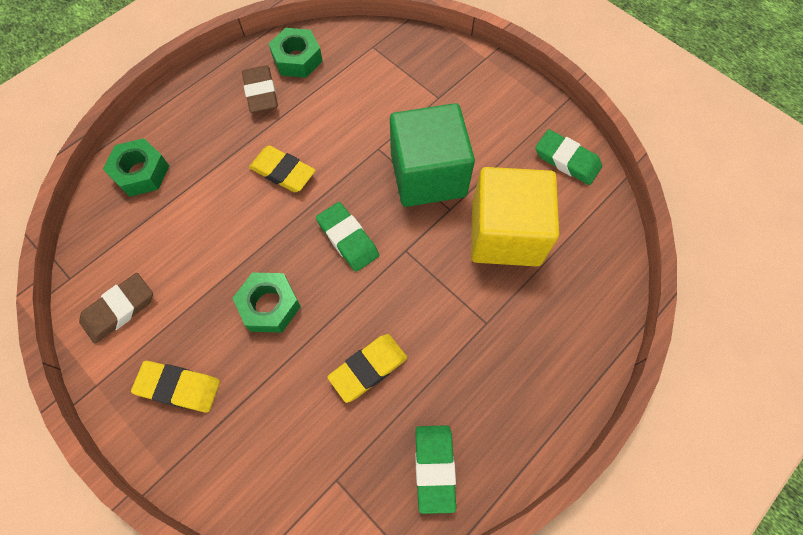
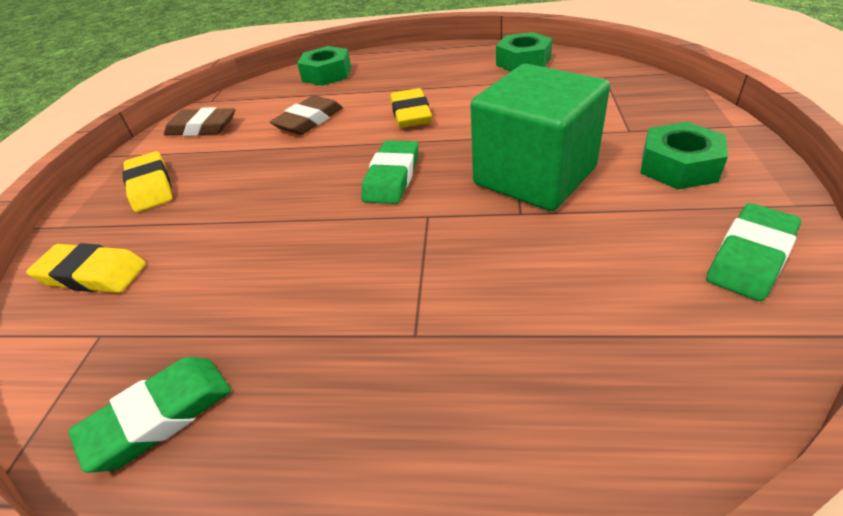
camera: 55 degrees right, 25 degrees down
green nut [233,272,301,332] -> green nut moved to [640,122,728,189]
brown eraser [242,65,278,113] -> brown eraser moved to [270,96,343,135]
yellow eraser [327,334,407,403] -> yellow eraser moved to [26,243,146,293]
yellow cube [471,167,559,266] -> none
green eraser [535,129,602,185] -> green eraser turned 45 degrees clockwise [706,203,801,301]

